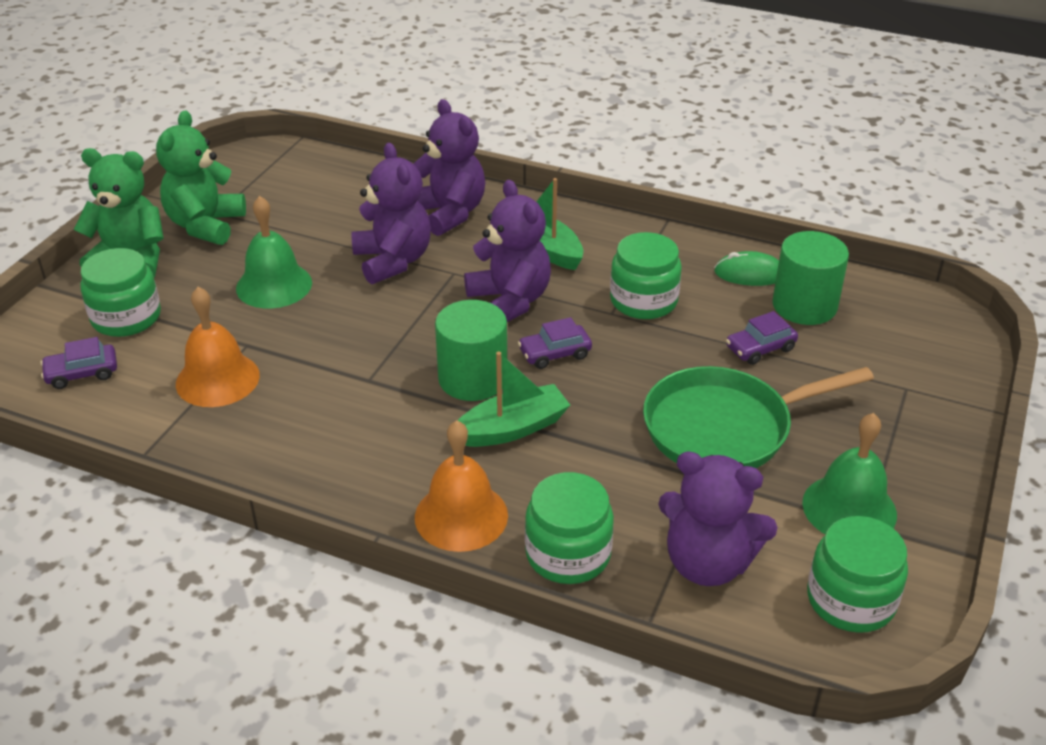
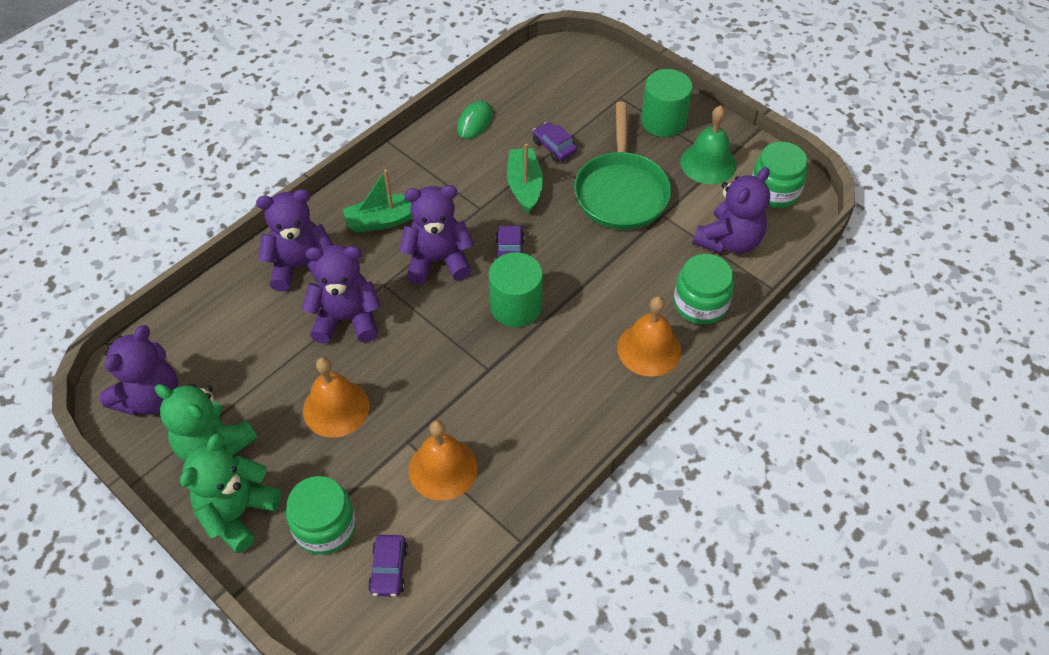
camera: 70 degrees left, 15 degrees up
green bell [236,196,312,309] -> orange bell [303,357,369,438]
green boat [457,351,570,447] -> green boat moved to [507,144,543,214]
green jar [610,232,682,319] -> none
purple car [726,311,798,365] -> purple car turned 150 degrees clockwise [533,122,577,162]
green cylinder [772,231,849,325] -> green cylinder moved to [641,69,693,137]
none -> purple teddy bear [99,325,178,416]

